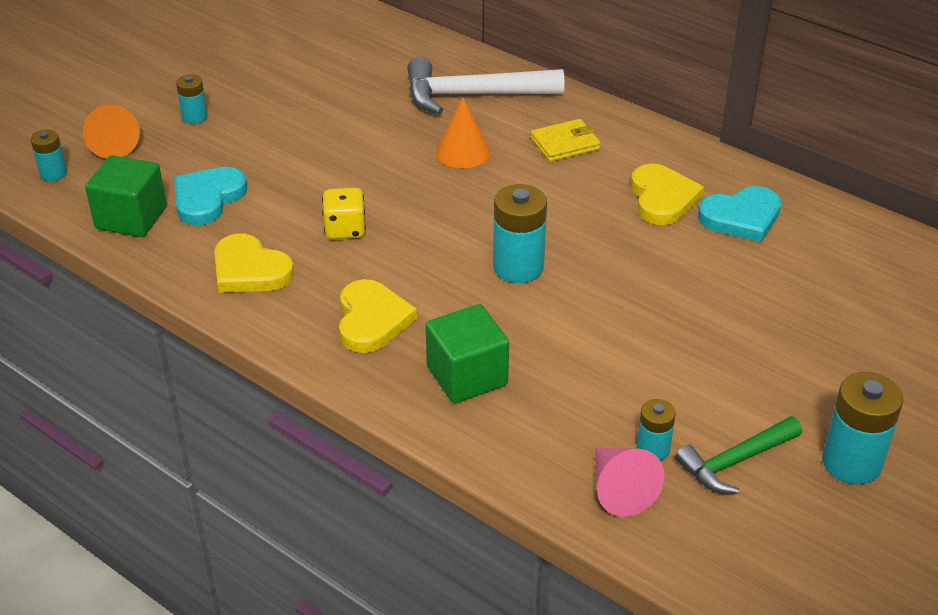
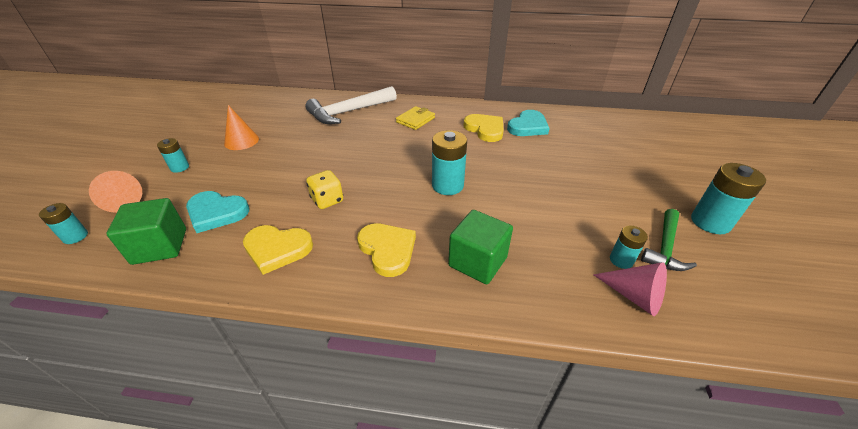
camera: 30 degrees left, 0 degrees up
turquoise heart [174,167,247,225] -> turquoise heart turned 75 degrees counterclockwise [186,191,249,233]
orange cone [436,97,490,168] -> orange cone moved to [224,105,259,150]

